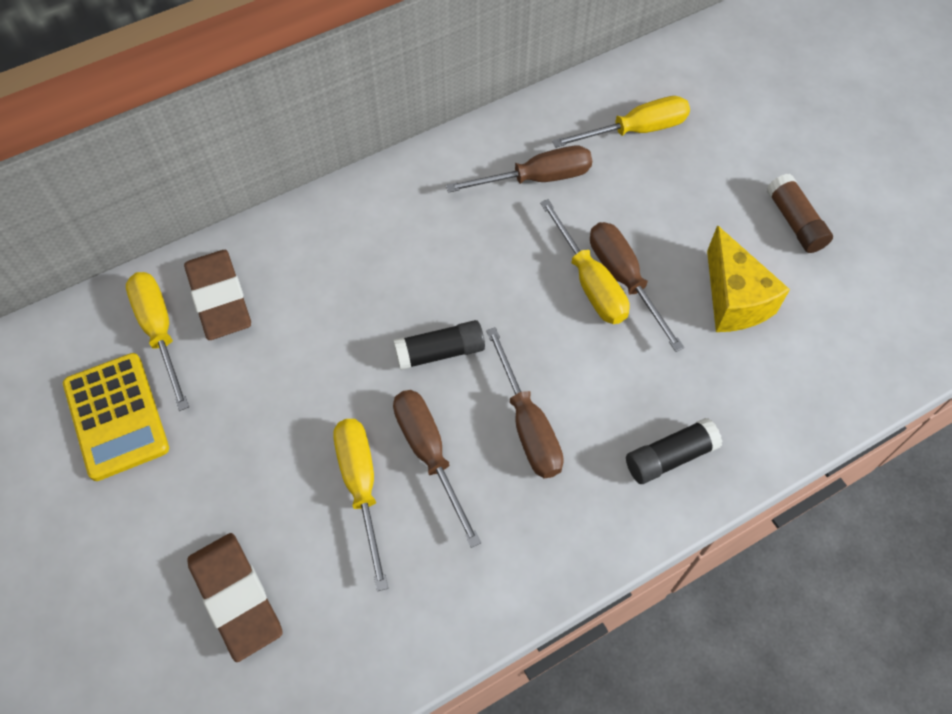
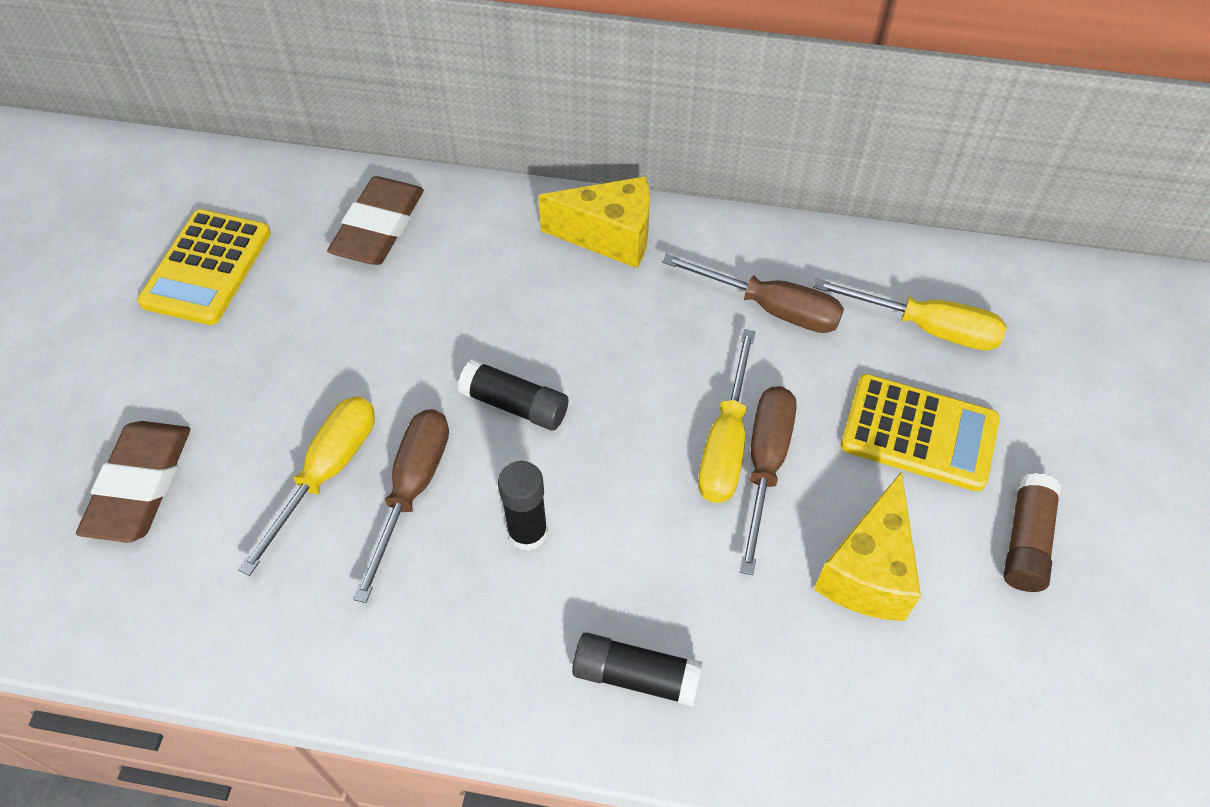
camera: 40 degrees right, 5 degrees down
yellow screwdriver [126,272,189,411] -> none
brown screwdriver [486,327,564,478] -> black glue stick [498,461,548,551]
none -> yellow cheese [538,176,650,268]
none -> yellow calculator [841,374,999,492]

